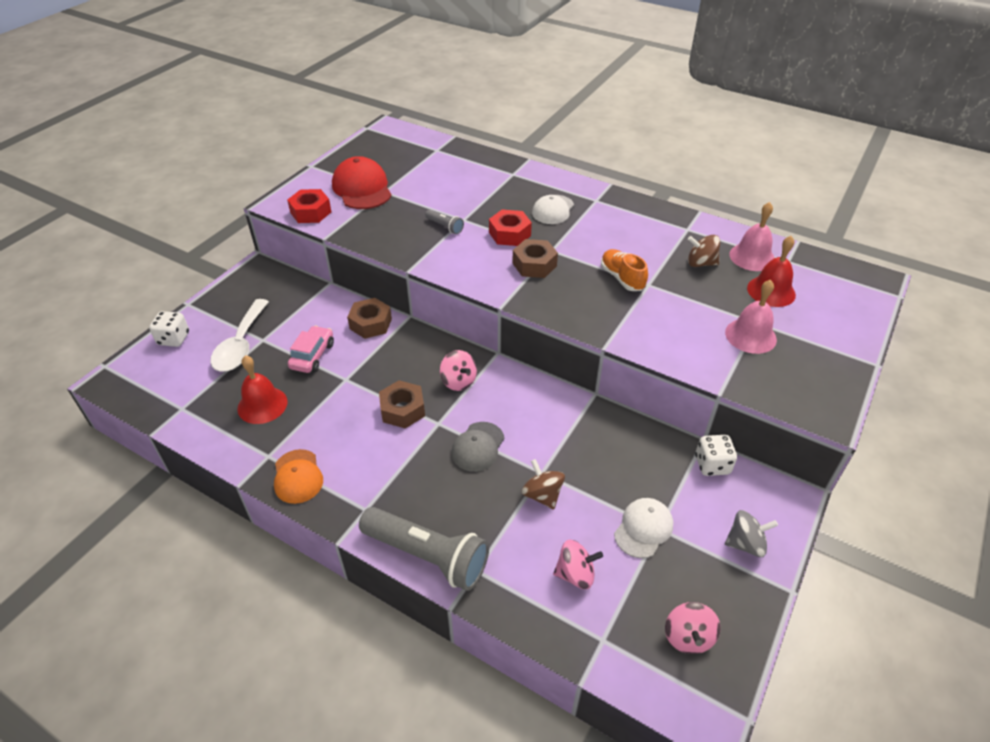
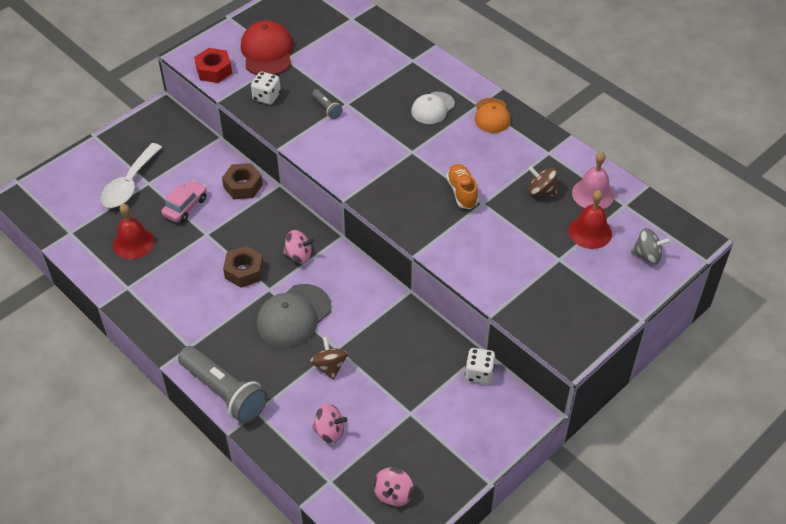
camera: 15 degrees right, 5 degrees up
white dice [149,311,189,347] -> white dice moved to [251,72,281,105]
orange cap [274,449,323,504] -> orange cap moved to [475,98,511,133]
pink spinning top [440,350,477,391] -> pink spinning top turned 60 degrees counterclockwise [283,230,314,264]
grey cap [451,422,504,472] -> grey cap [257,284,332,348], size x1.55
red nut [489,209,532,246] -> none
brown nut [512,239,558,278] -> none
white cap [614,498,673,558] -> none
pink bell [725,280,777,354] -> none
grey spinning top [725,510,778,557] -> grey spinning top moved to [631,228,671,264]

